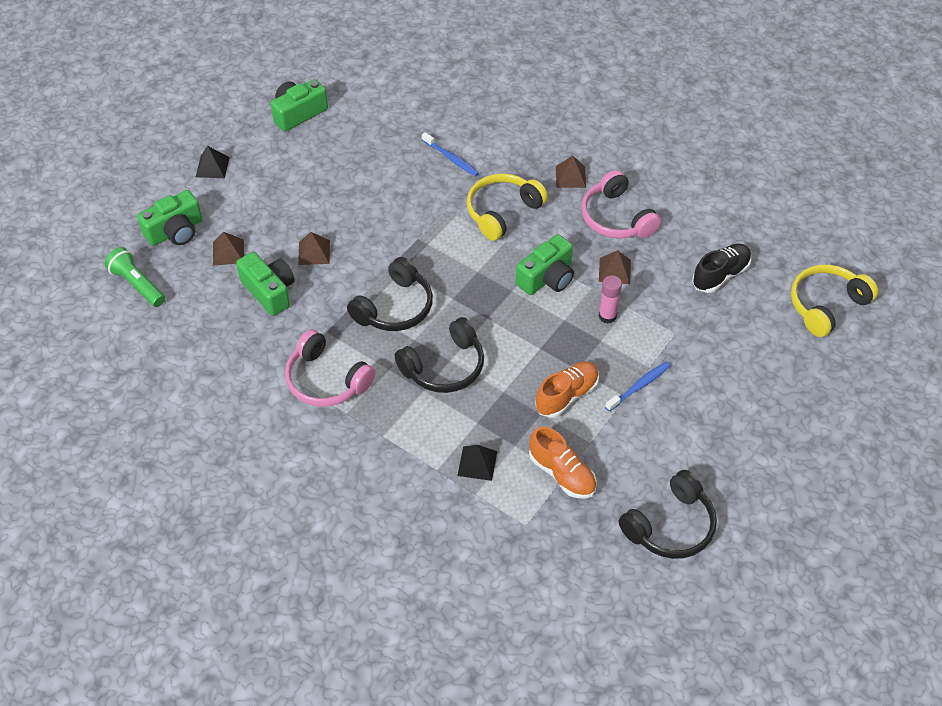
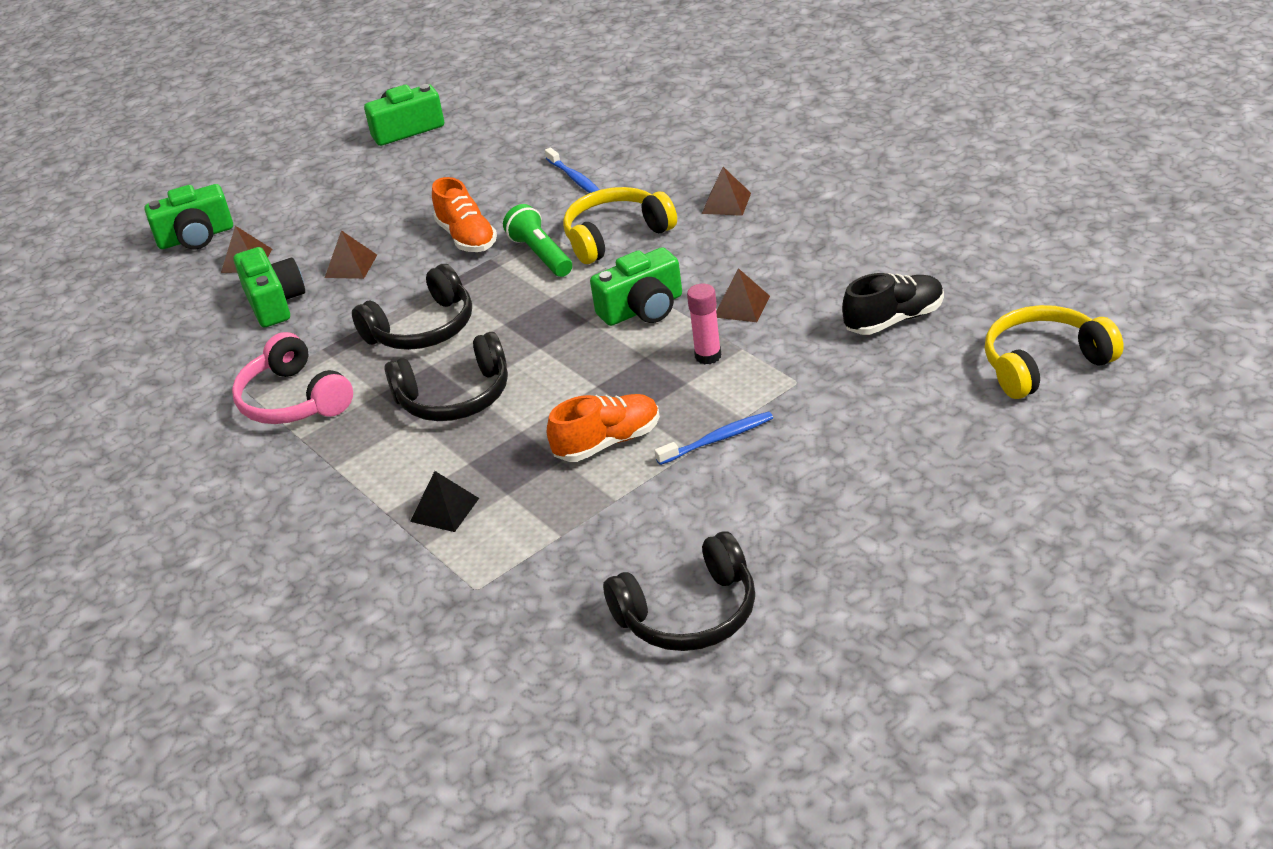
camera: 20 degrees right, 15 degrees down
green flashlight [105,247,165,307] -> green flashlight moved to [503,204,572,277]
black pyramid [196,146,230,178] -> none
orange shoe [529,426,597,499] -> orange shoe moved to [432,177,497,252]
pink headphones [581,170,661,238] -> none

